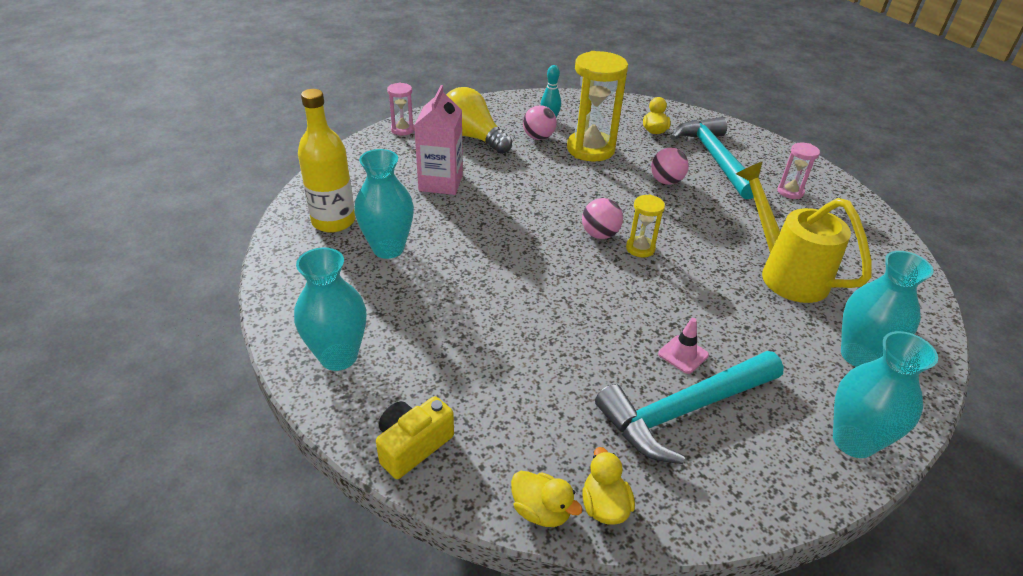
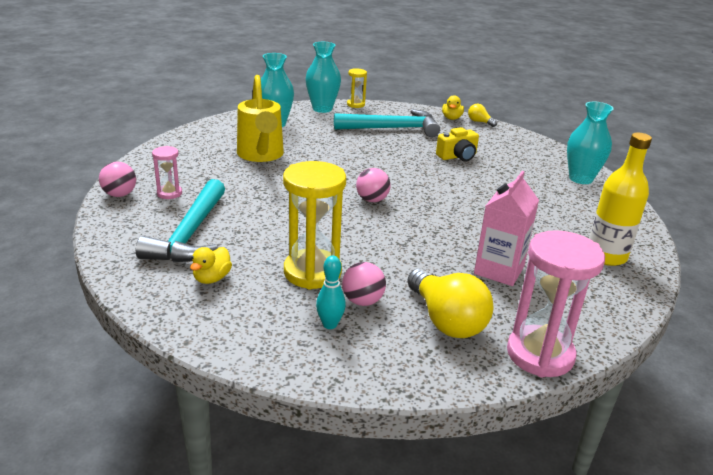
camera: 160 degrees left, 10 degrees down
turquoise vase [354,149,414,259] -> none
yellow camera [376,396,454,479] -> yellow camera moved to [436,127,479,162]
pink hourglass [387,83,414,135] -> pink hourglass [507,230,605,377], size x2.00
yellow duck [511,471,583,527] -> yellow light bulb [468,104,497,127]
yellow hourglass [626,195,665,257] -> yellow hourglass moved to [347,68,367,108]
pink ball [651,148,689,185] -> pink ball moved to [99,162,136,197]
pink traffic cone [658,318,709,374] -> none

